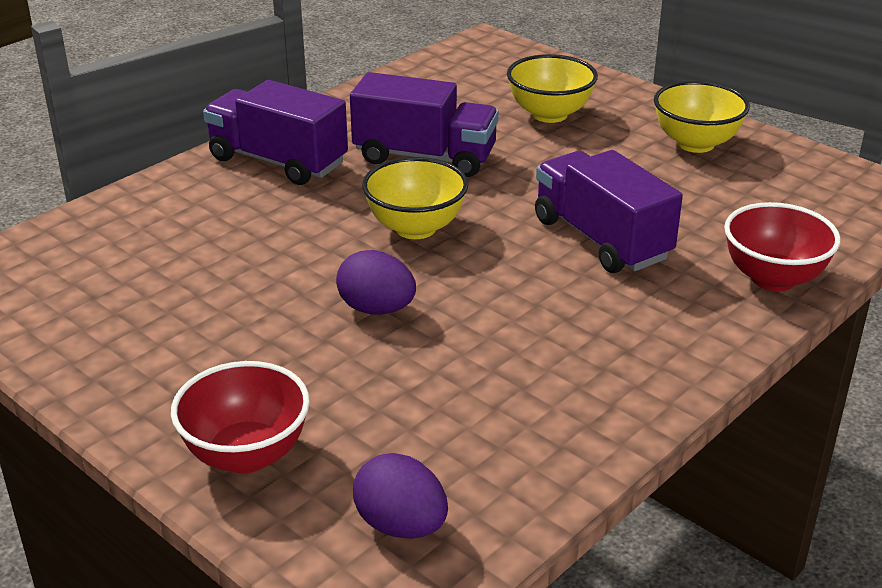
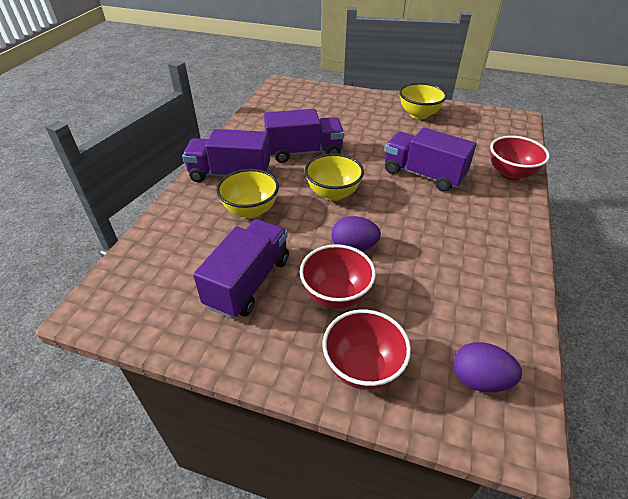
camera: 25 degrees left, 10 degrees up
yellow bowl [507,54,598,123] -> yellow bowl moved to [216,169,279,219]
none -> purple truck [193,219,289,319]
none -> red bowl [300,244,376,309]

